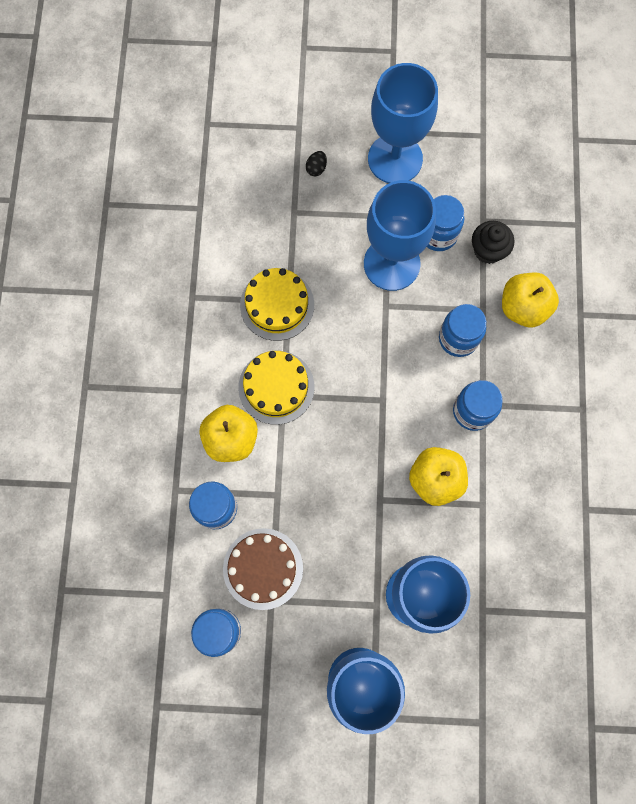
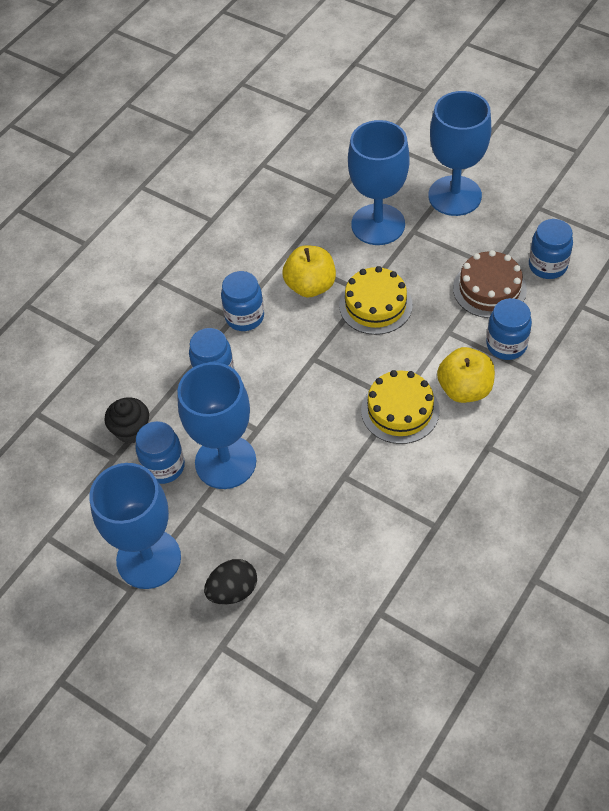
camera: 145 degrees left, 20 degrees down
yellow cake [240,268,314,341] -> yellow cake moved to [339,266,413,335]
black egg [306,151,327,177] -> black egg [204,559,257,605], size x1.76
yellow apple [502,273,559,328] -> none

